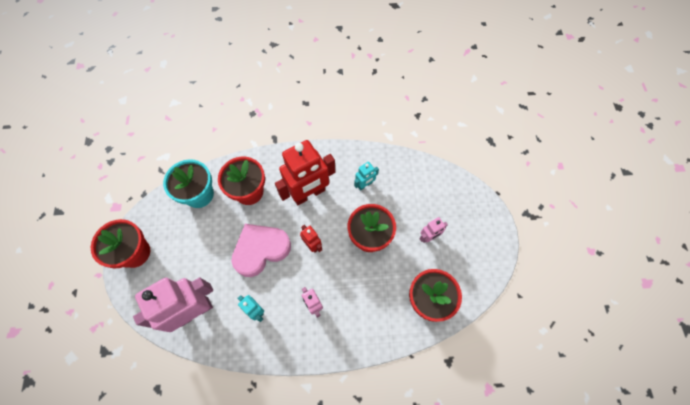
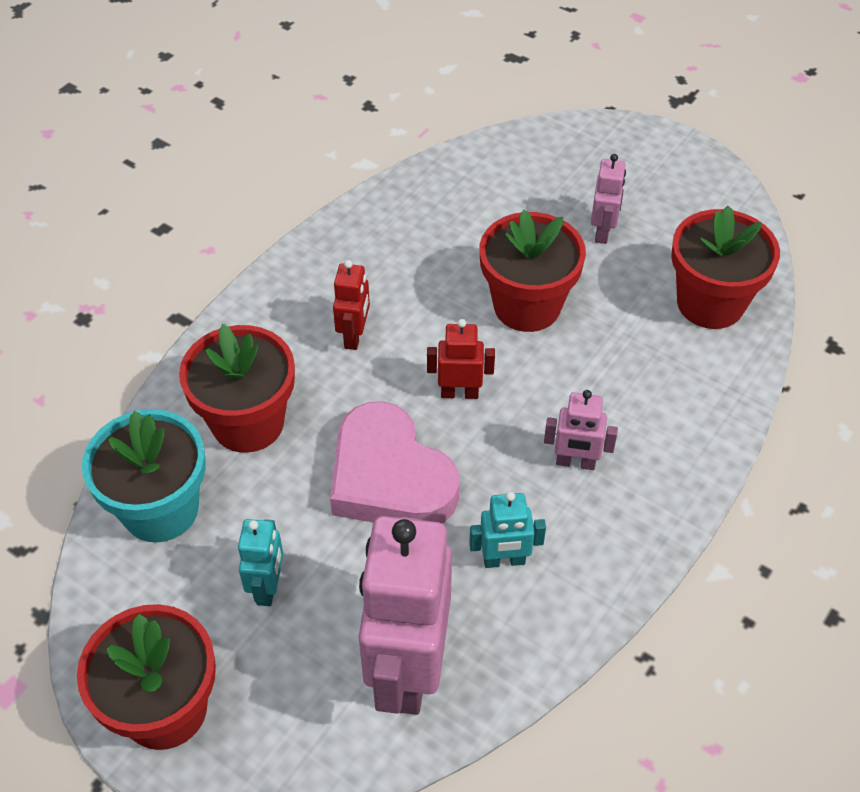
camera: 50 degrees left, 15 degrees down
pink heart [231,224,291,277] -> pink heart turned 45 degrees counterclockwise [330,401,459,524]
red robot [275,140,335,205] -> red robot [333,260,370,350], size x0.47
turquoise robot [354,162,379,191] -> turquoise robot moved to [238,519,283,606]

